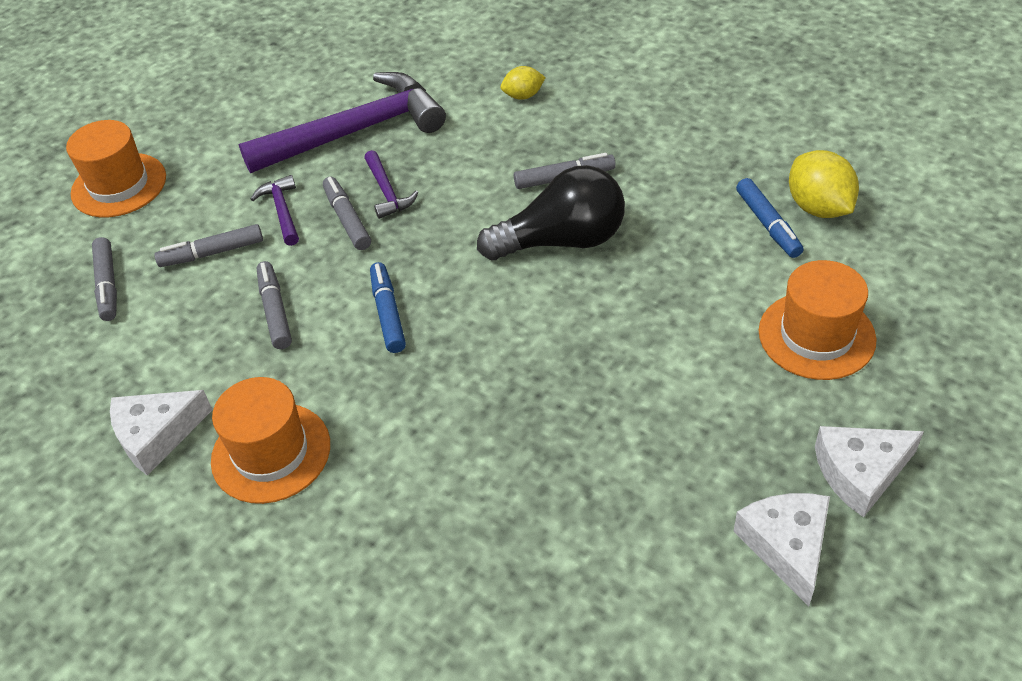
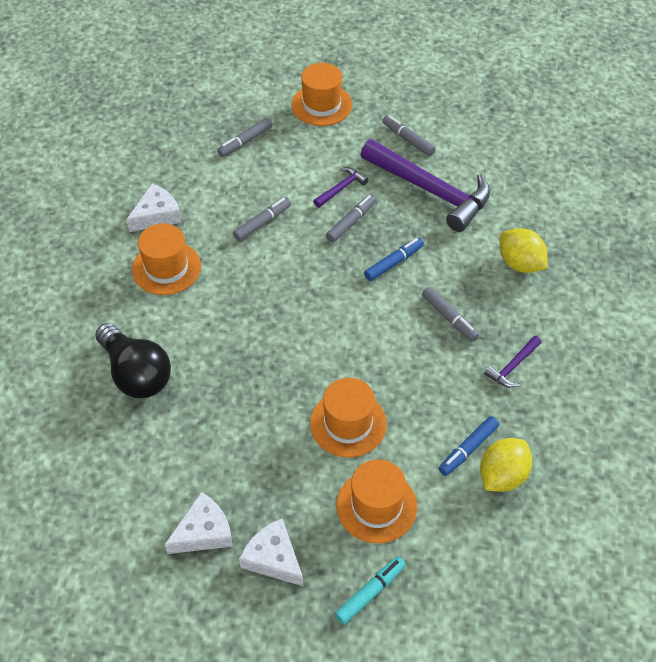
camera: 60 degrees right, 5 degrees up
white cheese [110,390,213,476] -> white cheese turned 105 degrees clockwise [126,184,182,232]
grey marker [154,224,263,267] -> grey marker moved to [383,115,436,156]
purple hammer [364,150,419,219] -> purple hammer moved to [484,336,541,388]
blue marker [370,262,406,353] -> blue marker moved to [364,237,424,281]
black light bulb [477,165,625,260] -> black light bulb moved to [95,323,171,398]
yellow lemon [501,66,546,100] -> yellow lemon [500,228,548,273], size x1.69
none -> orange hat [310,378,387,457]
none -> turquoise marker [335,557,406,625]

